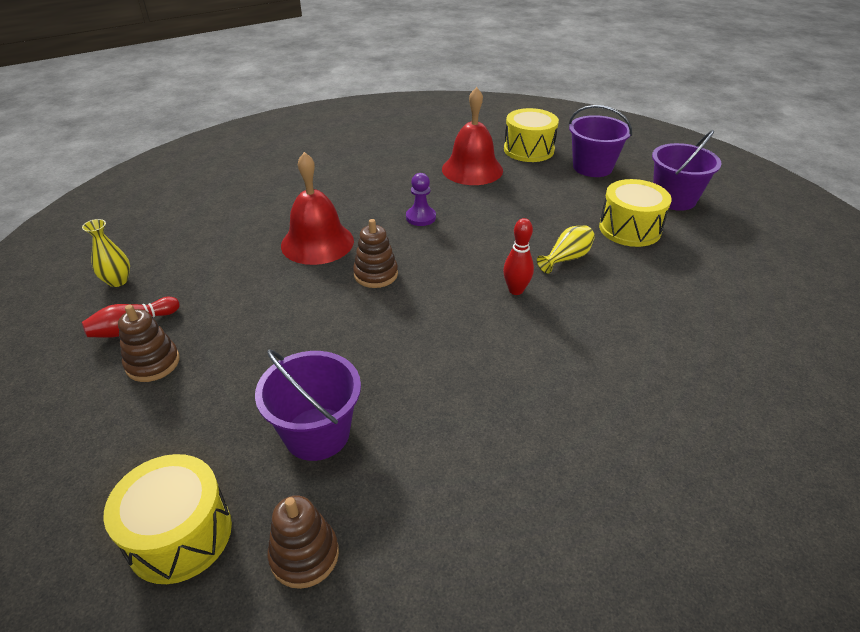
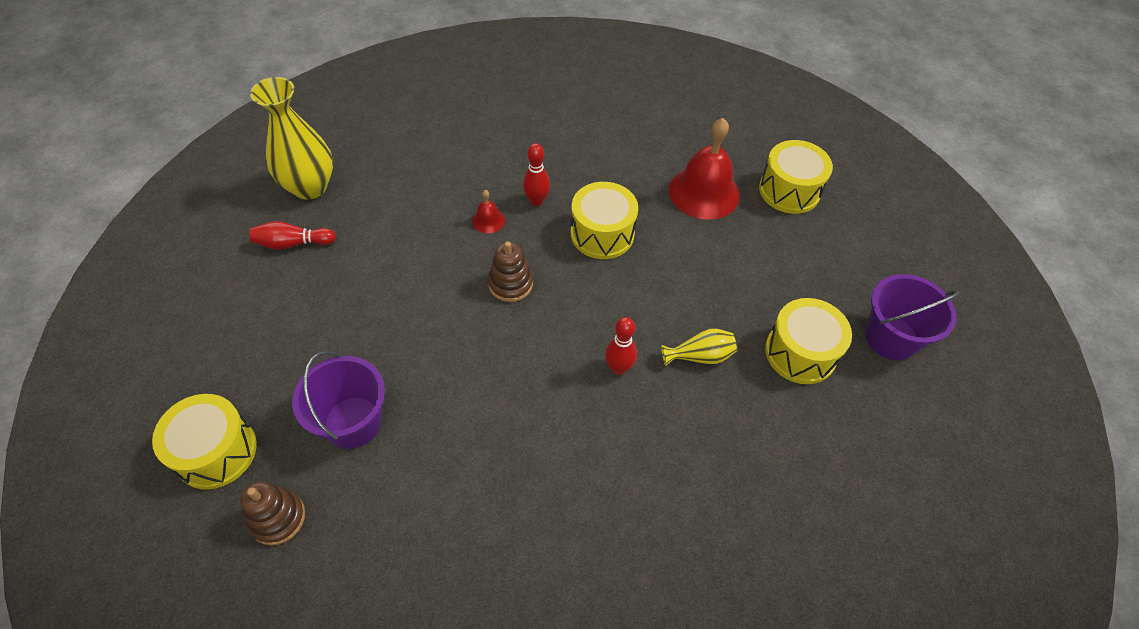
camera: 30 degrees right, 15 degrees up
yellow vase [82,219,130,287] -> yellow vase [250,77,333,200], size x1.97
brown stacking toy [118,305,179,382] -> none
red bell [281,152,354,265] -> red bell [472,190,505,233], size x0.45
purple pawn [406,173,436,226] -> yellow drum [571,182,638,259]
purple bucket [569,105,632,177] -> none
none -> red bowling pin [523,143,550,206]

